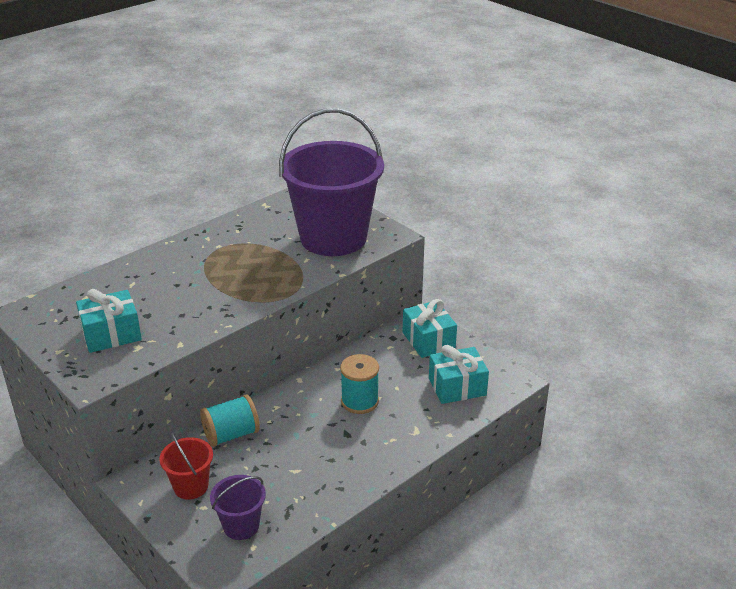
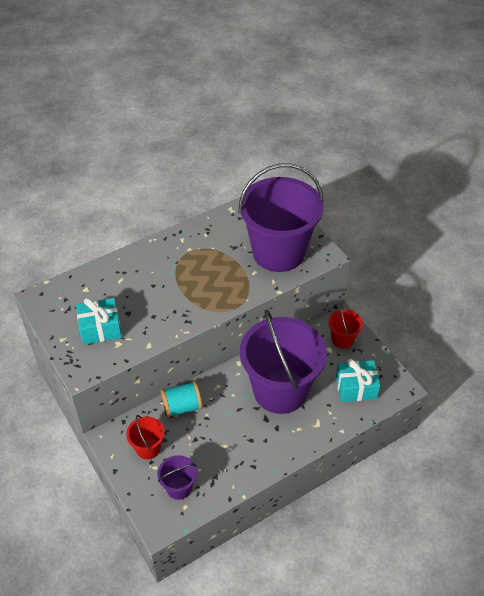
camera: 10 degrees right, 15 degrees up
turquoise spool [340,354,379,414] -> purple bucket [240,310,327,414]
turquoise gift [403,299,457,358] -> red bucket [328,306,363,349]

